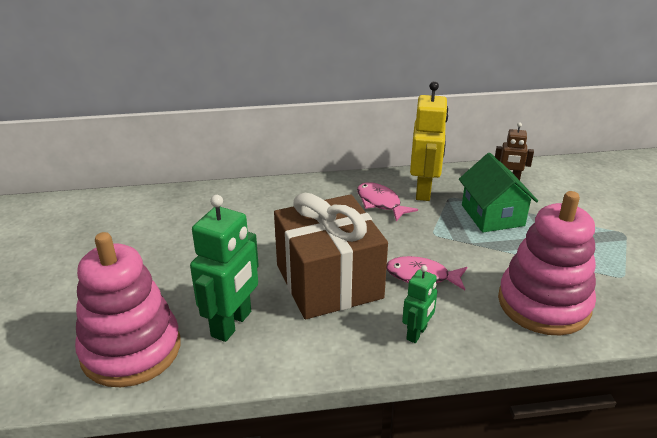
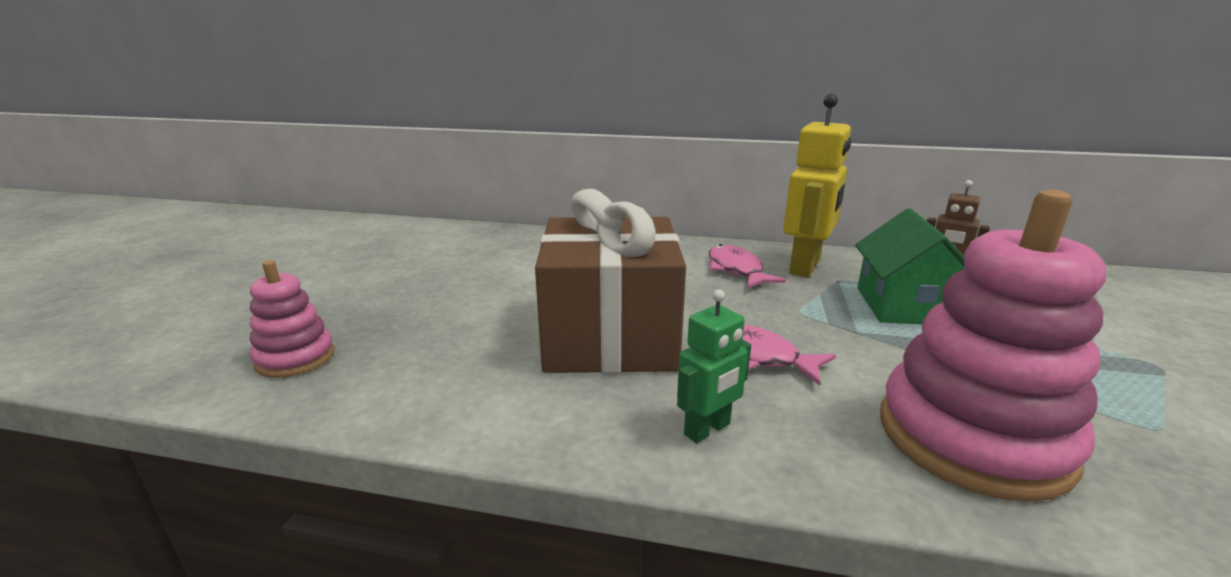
camera: 20 degrees right, 10 degrees down
pink stacking toy [75,232,180,387] -> pink stacking toy [250,260,335,378], size x0.52
green robot [190,195,259,342] -> none

